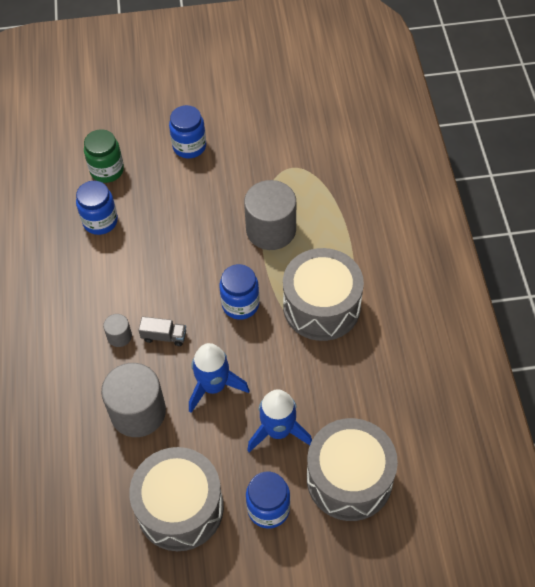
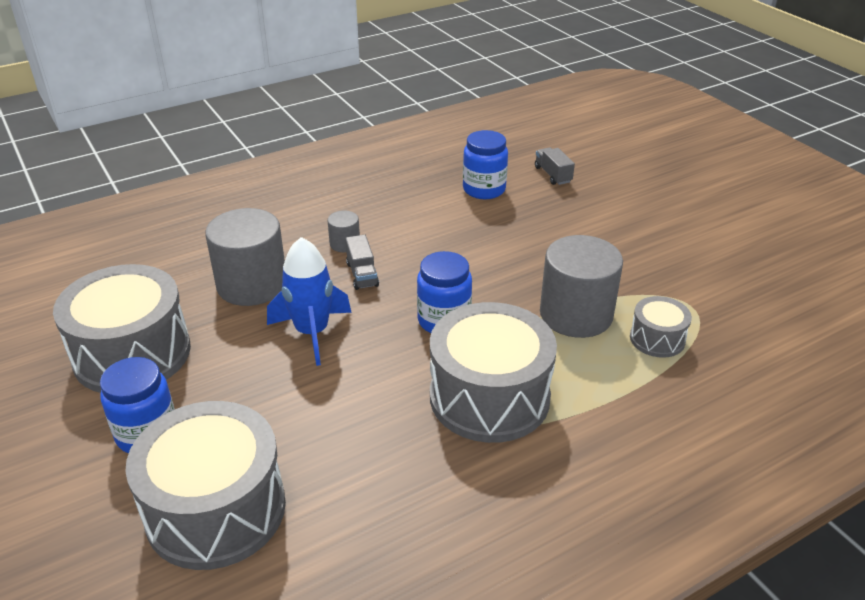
camera: 65 degrees right, 20 degrees down
green jar [84,129,124,183] -> grey truck [535,147,575,185]
blue jar [169,105,206,158] -> none
blue rocket [247,389,312,452] -> none
none -> grey drum [630,296,692,358]

